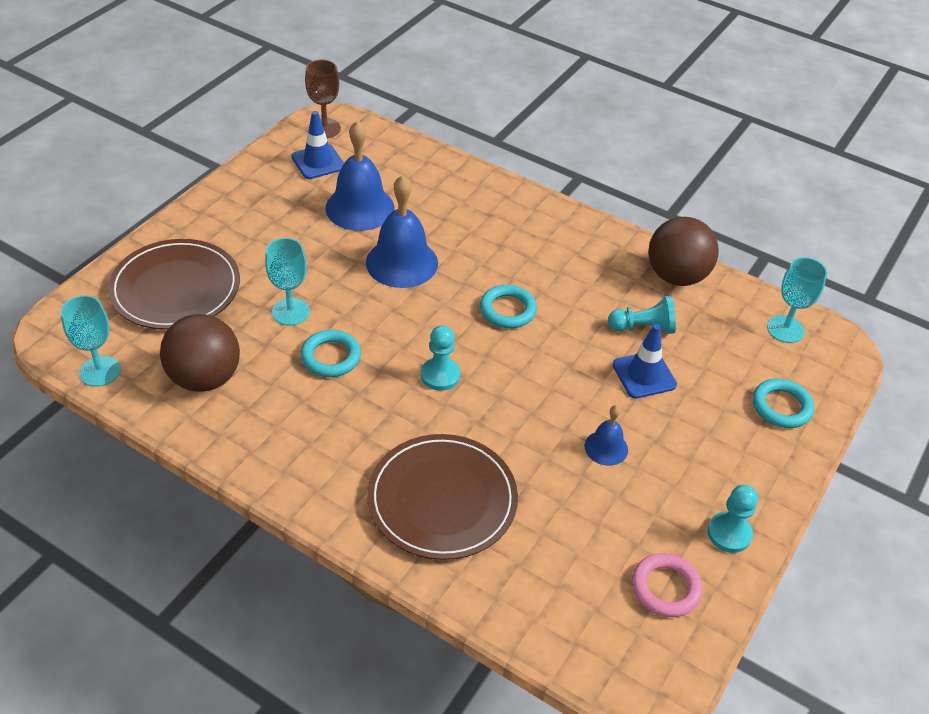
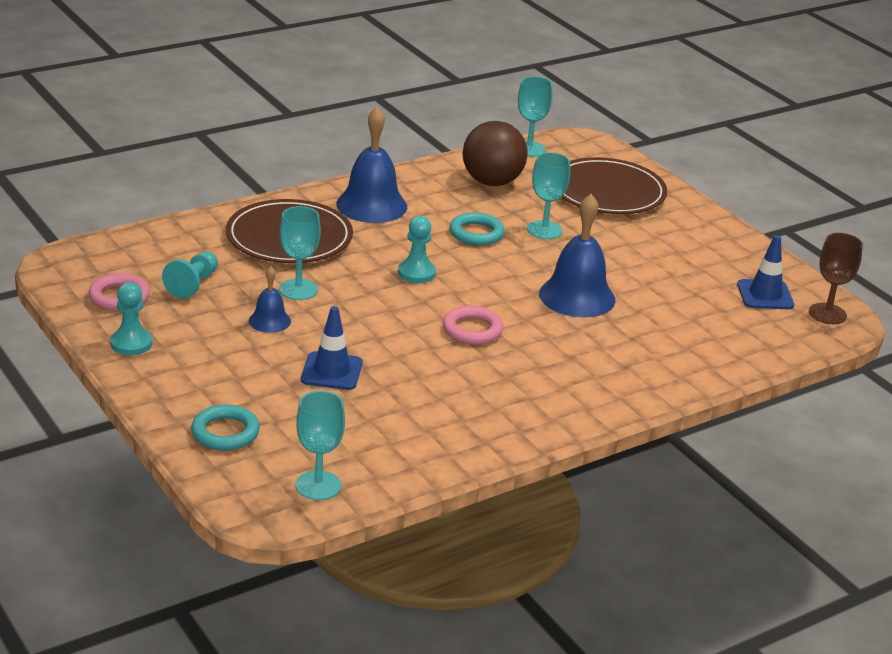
camera: 115 degrees right, 15 degrees down
blue bell [325,121,394,231] -> blue bell moved to [336,107,407,223]
turquoise ring [480,285,537,328] -> pink ring [443,306,503,344]
turquoise pawn [608,296,676,334] -> turquoise pawn moved to [162,252,218,299]
brown ball [648,217,719,286] -> none
none -> turquoise goblet [279,206,321,300]

